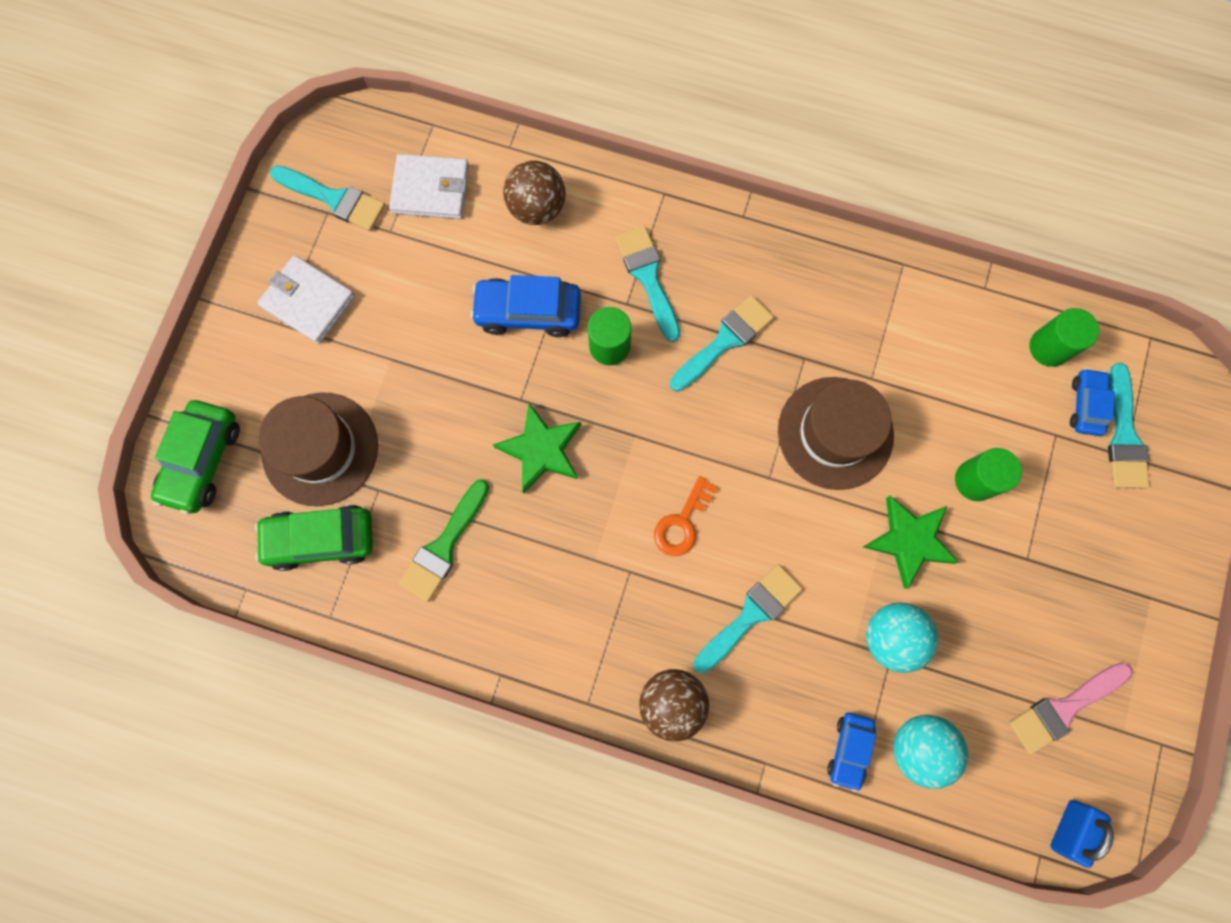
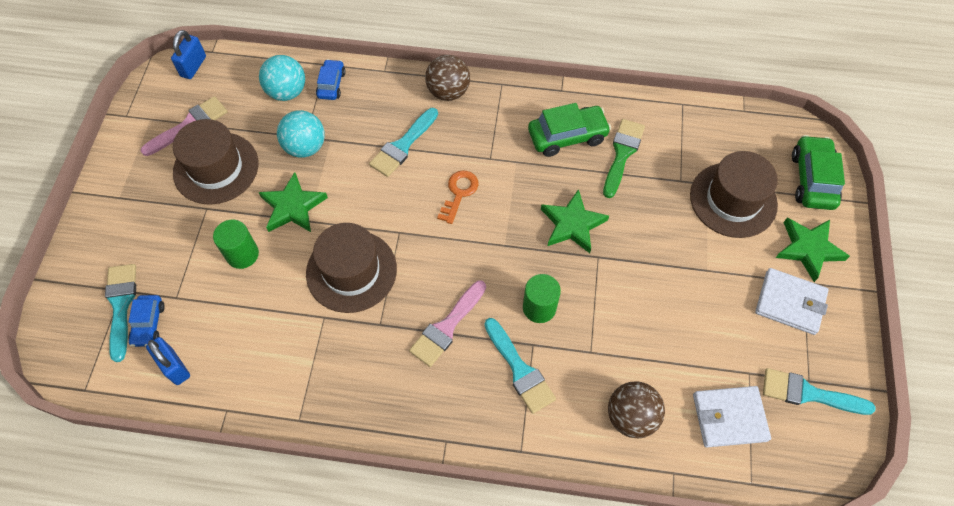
camera: 170 degrees right, 15 degrees down
green car [255,505,373,571] -> green car moved to [528,103,611,157]
blue car [470,275,581,337] -> none
turquoise brush [670,295,774,392] -> pink brush [409,280,486,367]
green cylinder [1030,308,1099,367] -> blue padlock [146,337,190,385]
none -> brown hat [173,119,258,205]
none -> green star [776,218,850,282]

